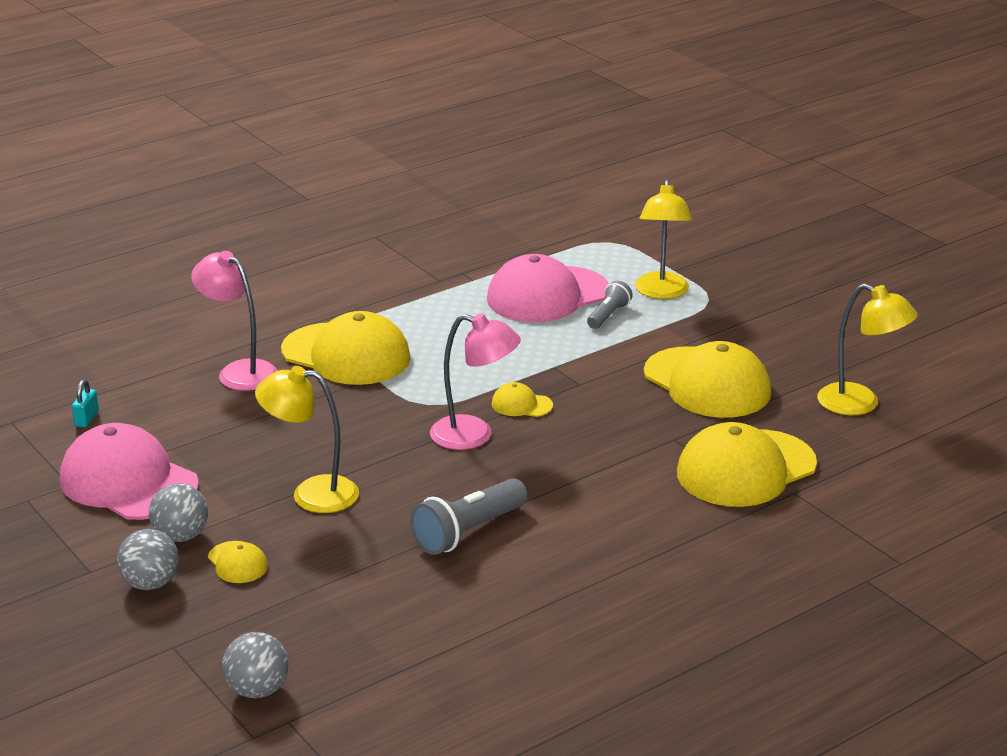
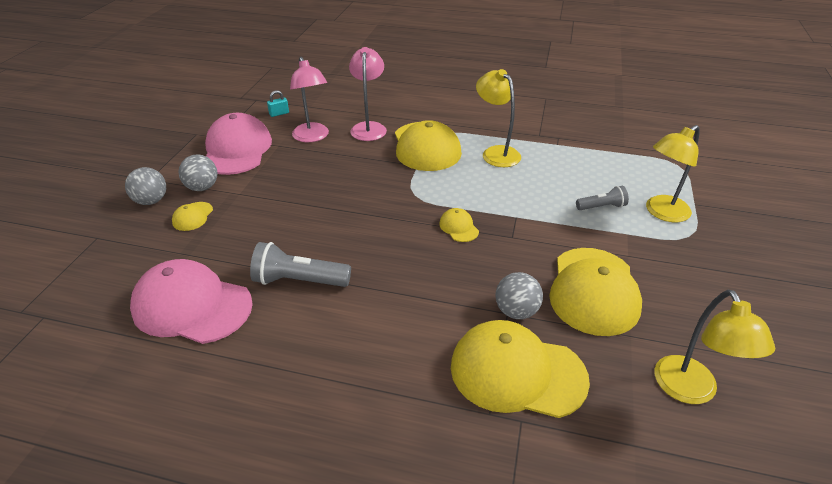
camera: 50 degrees right, 10 degrees up
grey ball [222,632,289,699] -> grey ball moved to [495,272,543,319]
yellow lamp [255,366,359,513] -> yellow lamp moved to [476,69,521,167]
pink lamp [430,313,521,450] -> pink lamp moved to [290,57,329,142]
pink cap [487,254,609,322] -> pink cap moved to [130,259,253,344]

